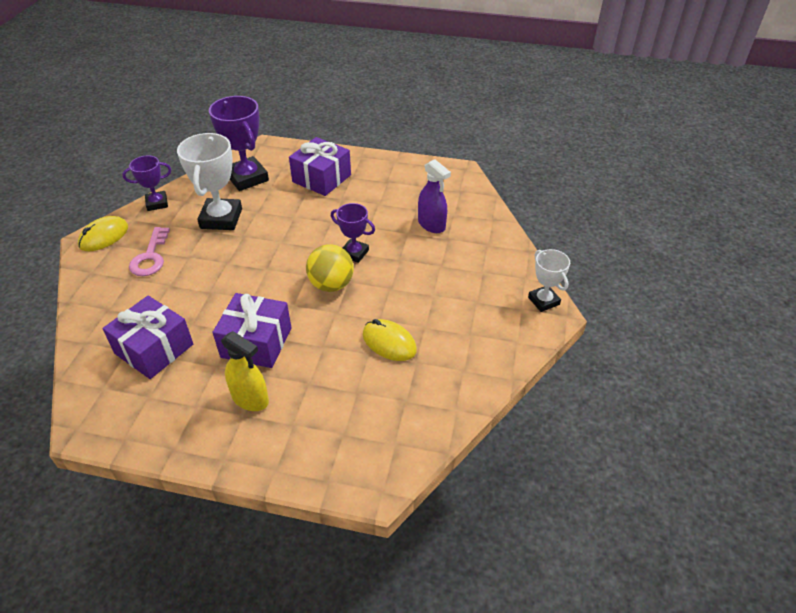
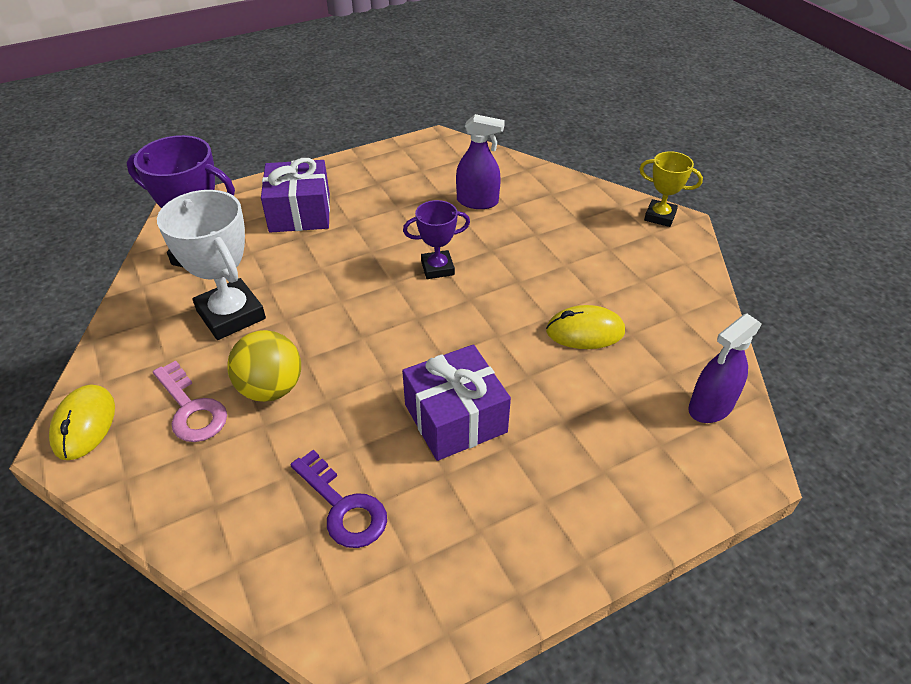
camera: 40 degrees left, 0 degrees up
purple gift [102,295,193,379] -> purple key [290,450,387,548]
purple trophy [122,156,171,211] -> none
yellow spray bottle [221,331,269,411] -> none
yellow ball [306,244,354,292] -> yellow ball moved to [227,330,301,402]
white trophy [528,249,570,312] -> yellow trophy [639,151,703,227]
none -> purple spray bottle [688,313,762,423]

